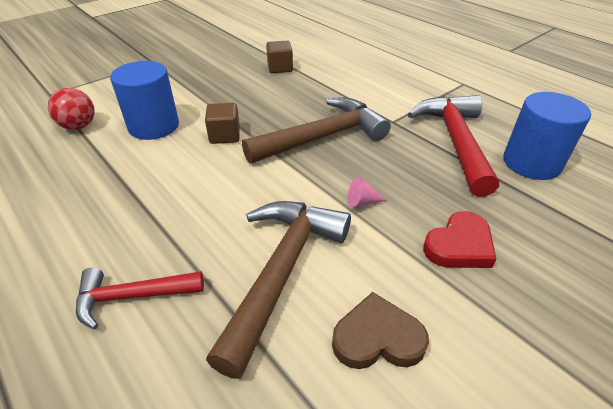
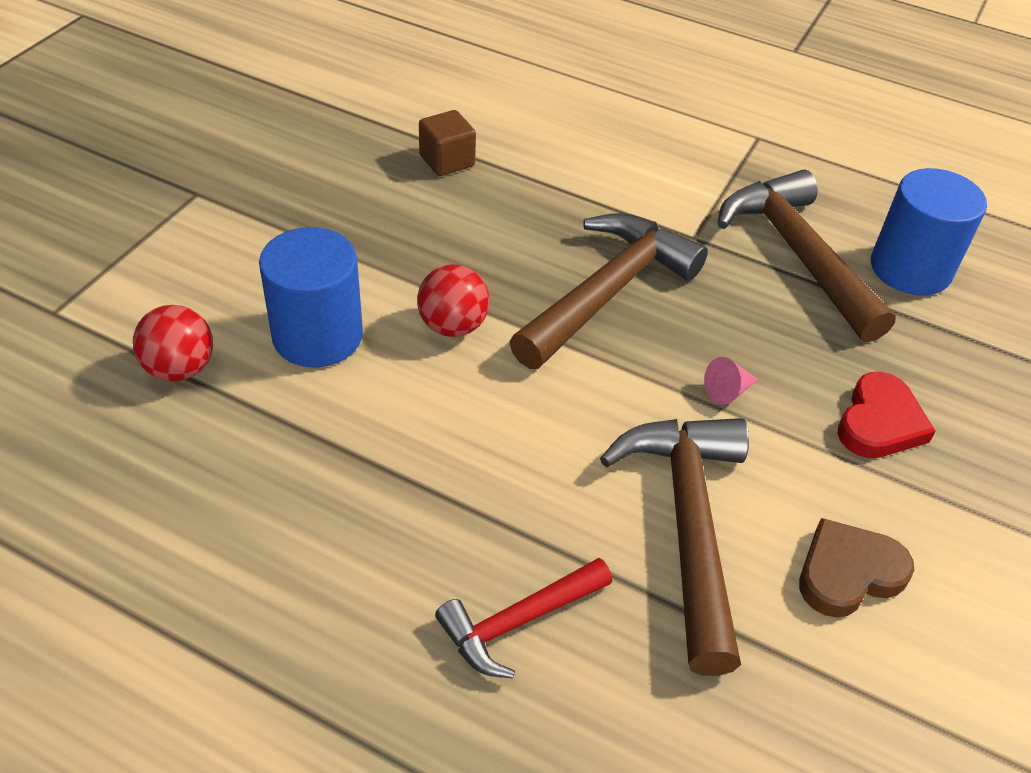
camera: 25 degrees left, 5 degrees up
brown cube [205,103,240,144] -> red ball [417,264,490,337]
red hammer [408,95,499,197] -> brown hammer [717,170,896,342]

